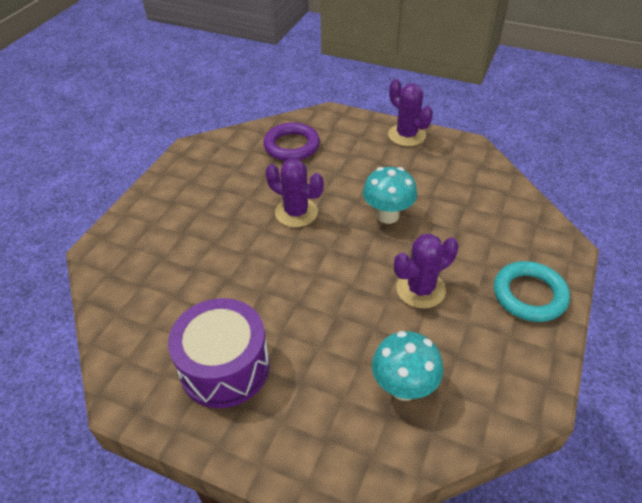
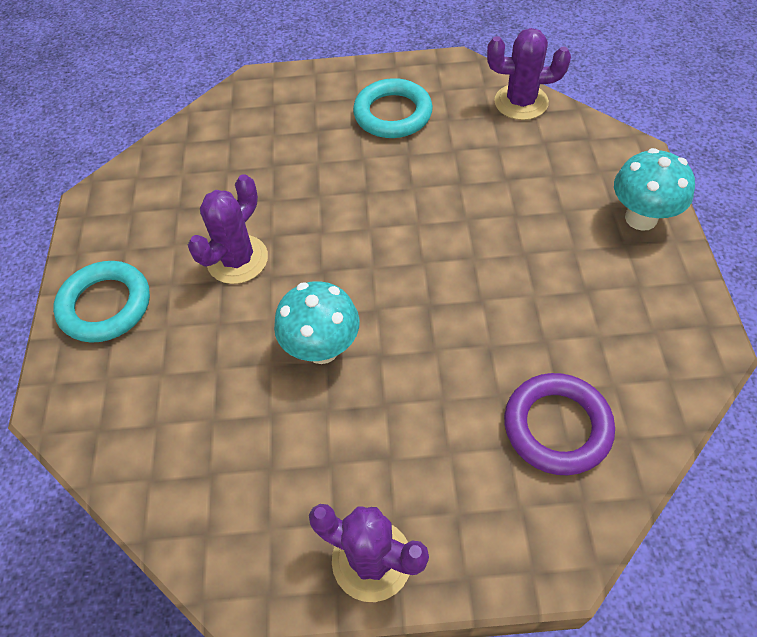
camera: 155 degrees right, 10 degrees up
purple drum [168,298,270,408] -> turquoise ring [353,78,433,138]
purple cactus [266,159,324,227] -> purple cactus moved to [487,28,571,120]
turquoise mushroom [372,331,443,401] -> turquoise mushroom moved to [614,148,695,231]

